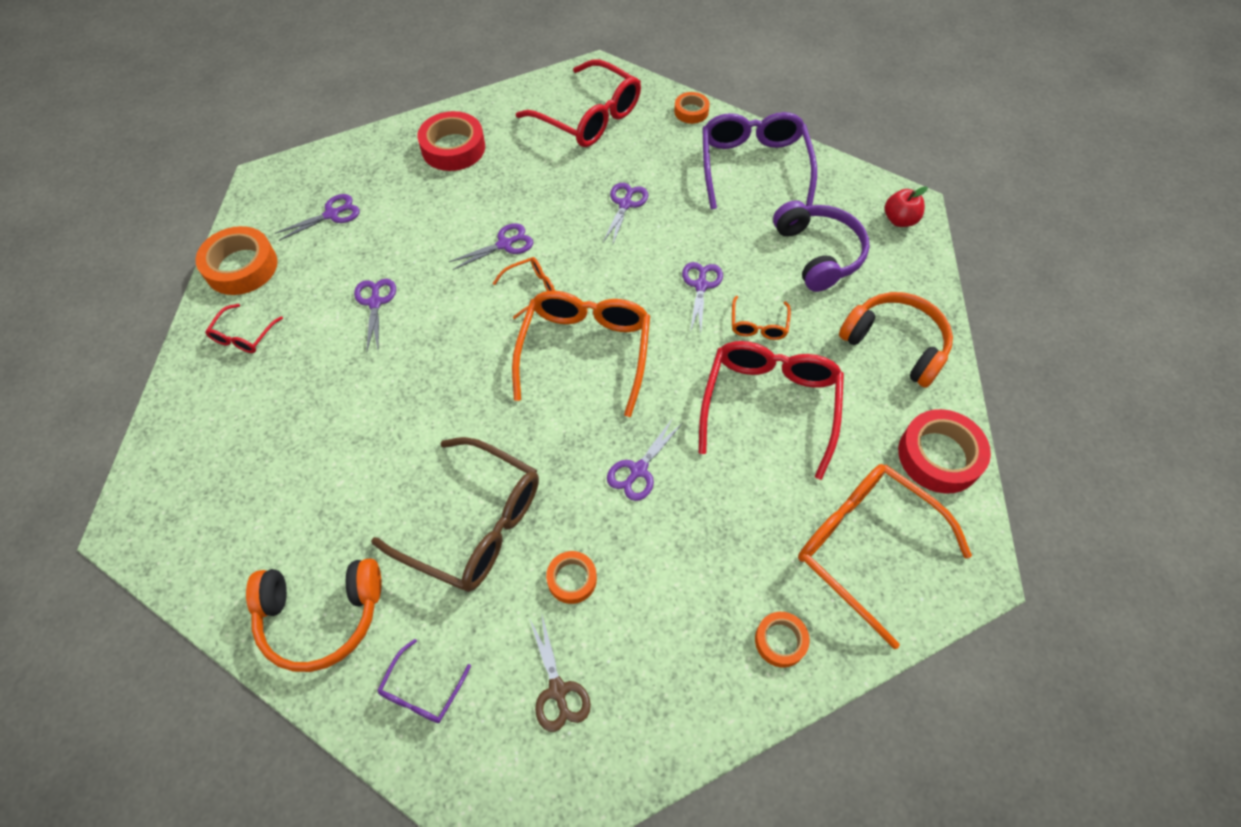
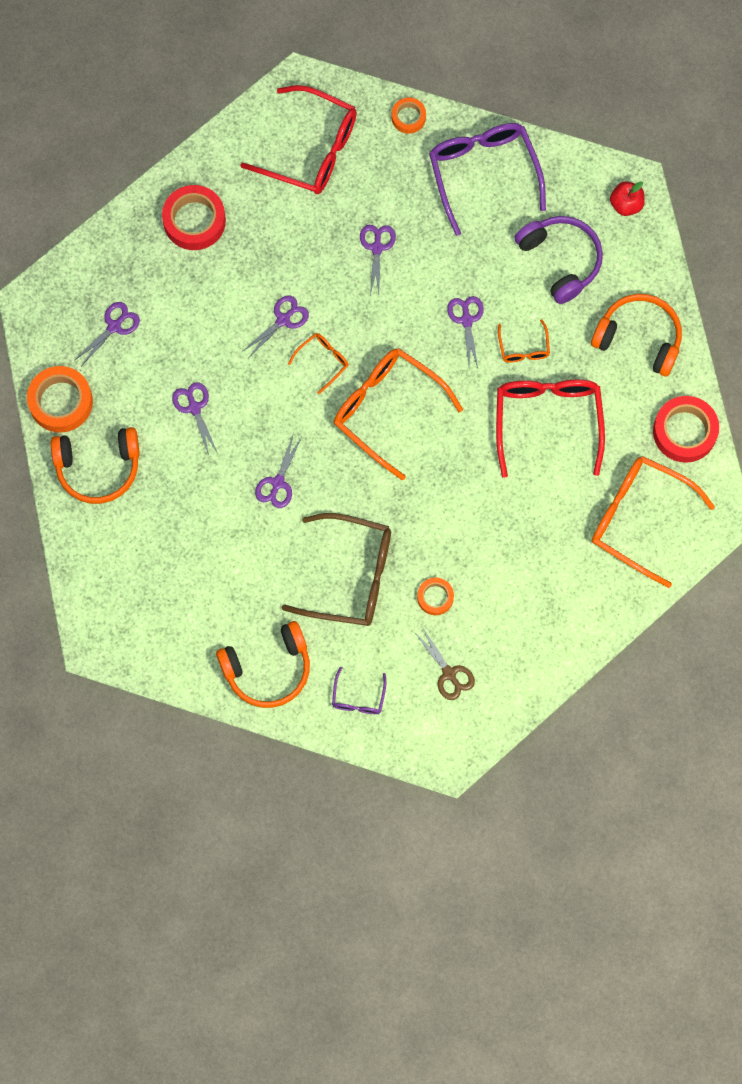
camera: 15 degrees left, 15 degrees up
red glasses [205,304,283,353] -> orange headphones [51,427,140,504]
orange glasses [512,291,650,417] -> orange glasses turned 45 degrees counterclockwise [334,348,463,480]
purple scissors [607,418,682,501] -> purple scissors moved to [255,433,302,508]
orange tape [755,612,810,668] -> none

